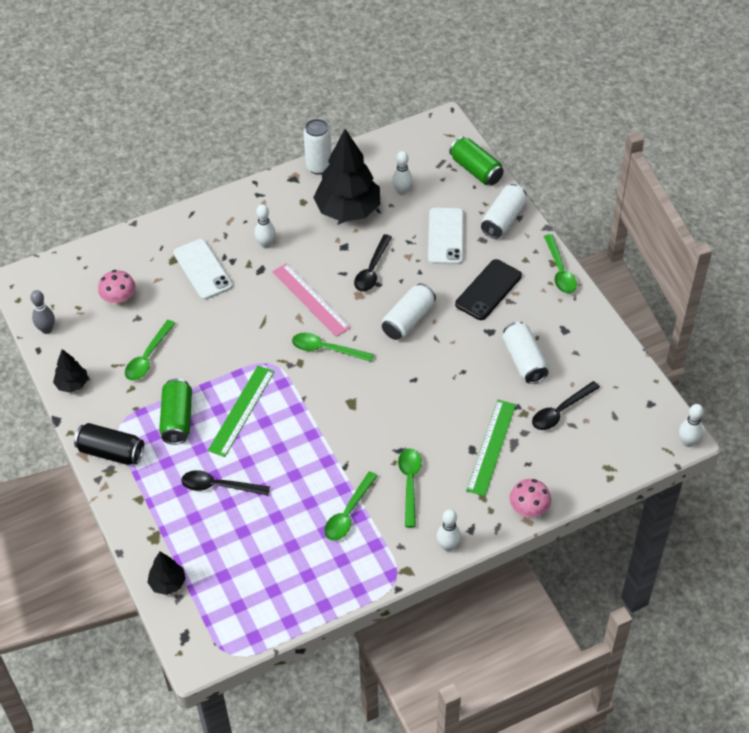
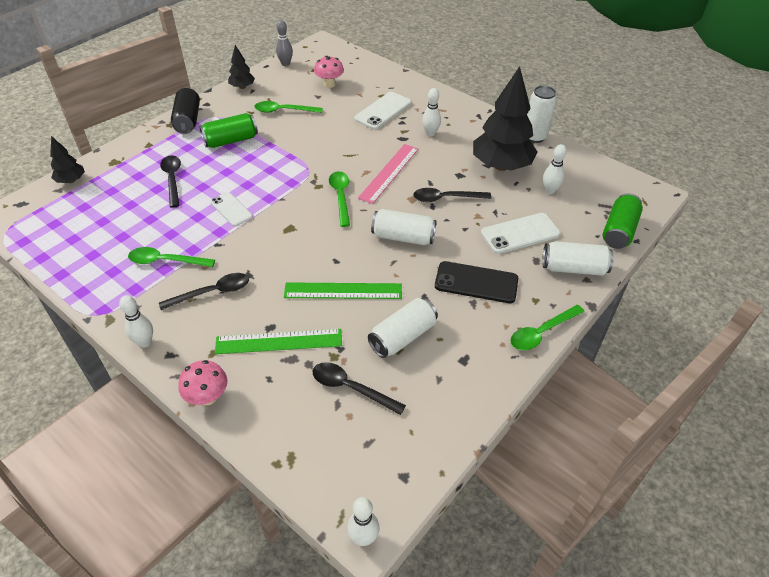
camera: 65 degrees right, 5 degrees down
green ruler [208,366,275,457] -> green ruler moved to [284,282,402,299]
green spoon [398,448,422,528] -> black spoon [159,273,249,310]
none -> white phone [210,192,253,226]

